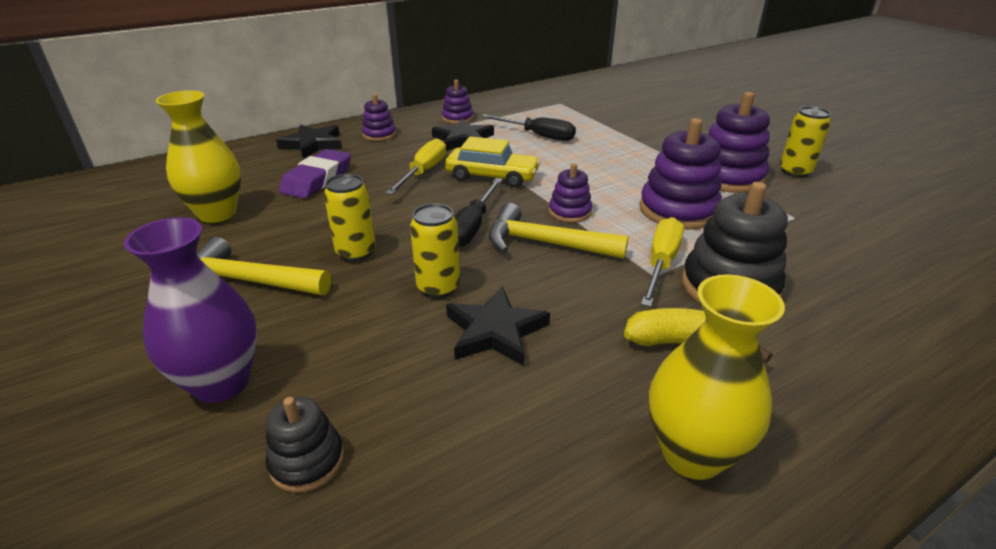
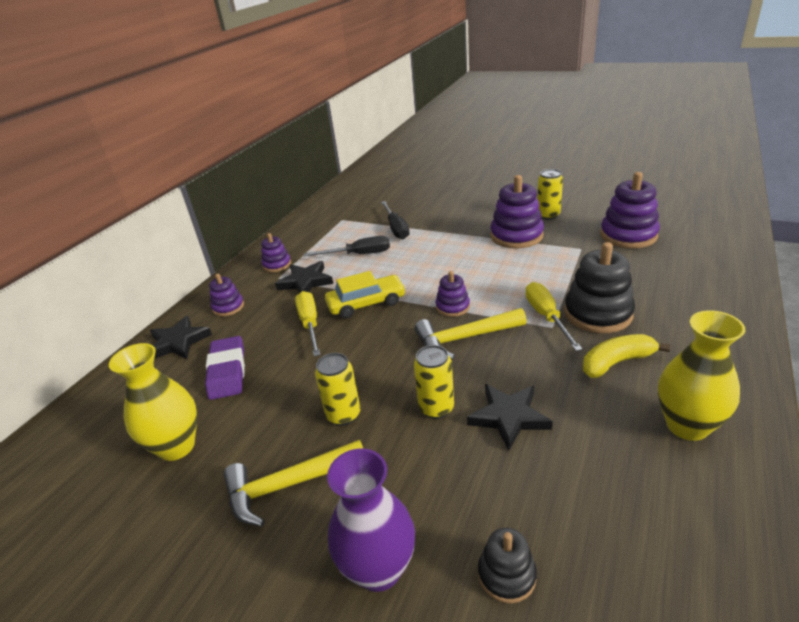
camera: 30 degrees left, 0 degrees up
black screwdriver [454,178,502,247] -> black screwdriver moved to [381,201,410,239]
purple stacking toy [639,118,722,230] -> purple stacking toy moved to [600,172,660,249]

